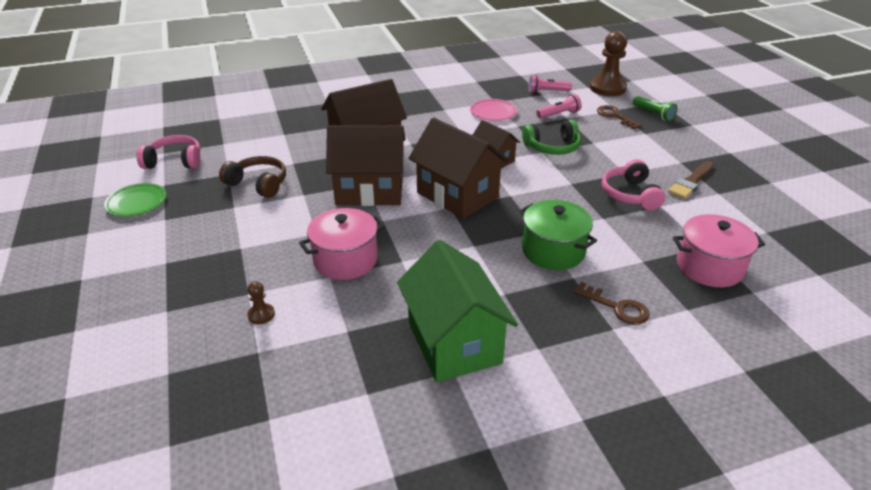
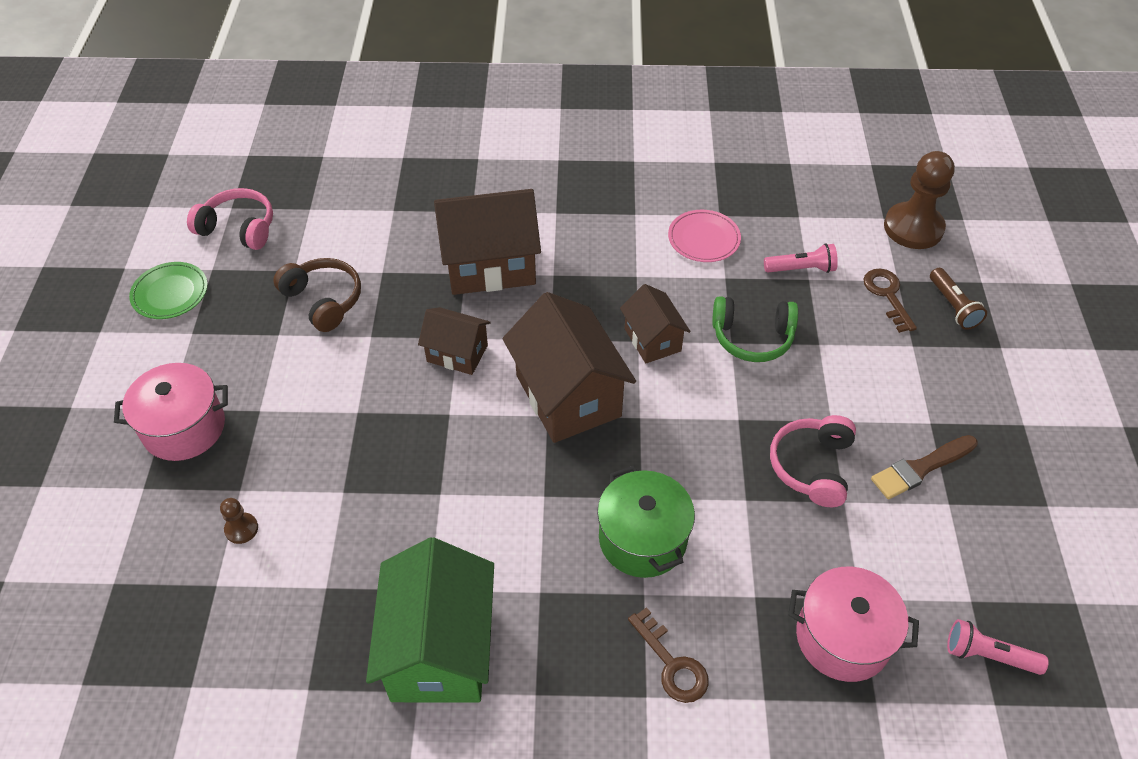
camera: 20 degrees right, 15 degrees up
pink pot [299,208,385,280] -> pink pot moved to [114,363,228,461]
brown house [326,125,406,206] -> brown house [418,307,491,375], size x0.56
pink flashlight [529,75,572,93] -> pink flashlight moved to [947,619,1049,675]
green flashlight [633,96,677,121] -> brown flashlight [930,268,987,330]

